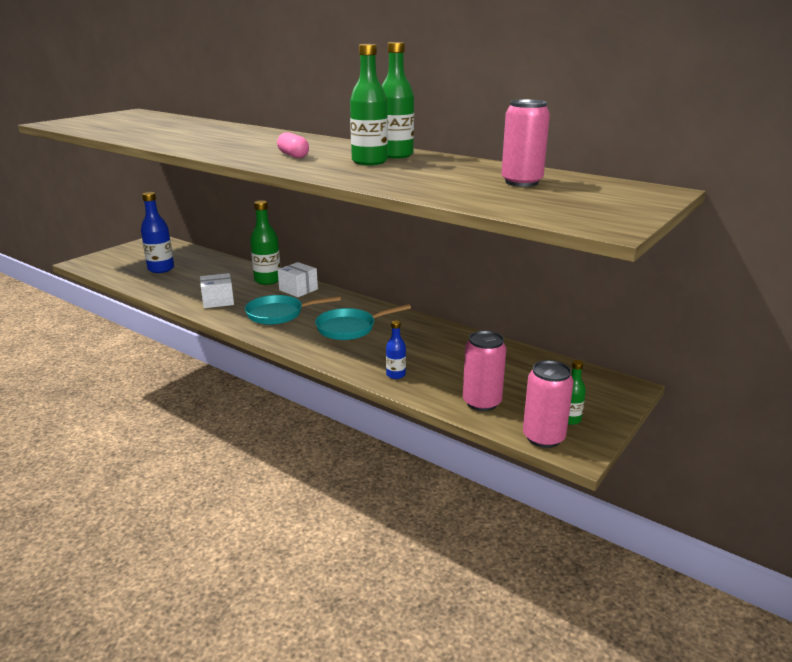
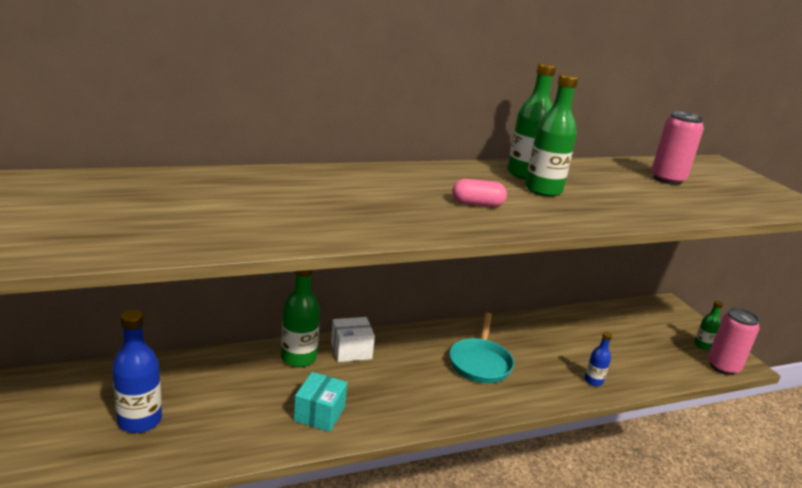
camera: 60 degrees left, 0 degrees up
white box [200,273,234,308] -> turquoise box [294,372,347,432]
turquoise pan [245,295,341,325] -> none
pink can [463,331,506,411] -> none

